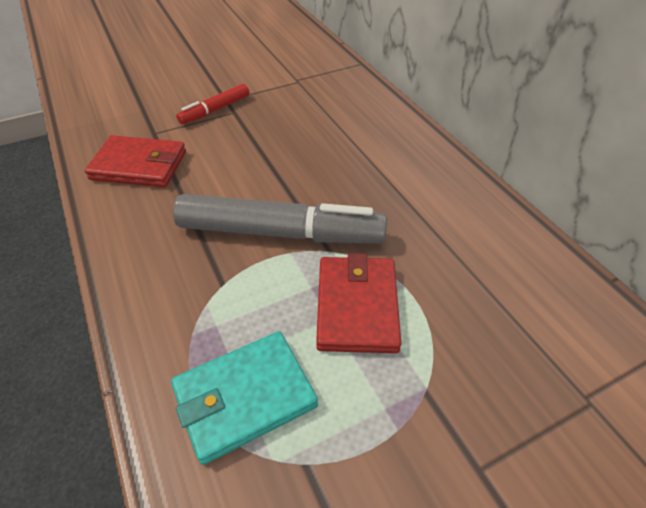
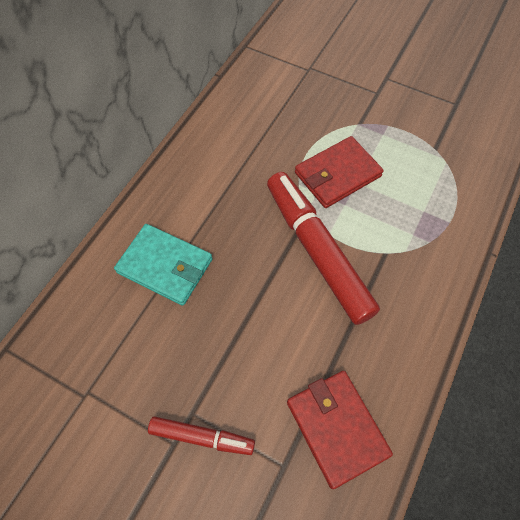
camera: 125 degrees left, 15 degrees up
turquoise wallet [171,331,318,465] -> turquoise wallet moved to [114,224,212,306]
grey marker [173,194,387,244] -> red marker [267,172,380,325]

